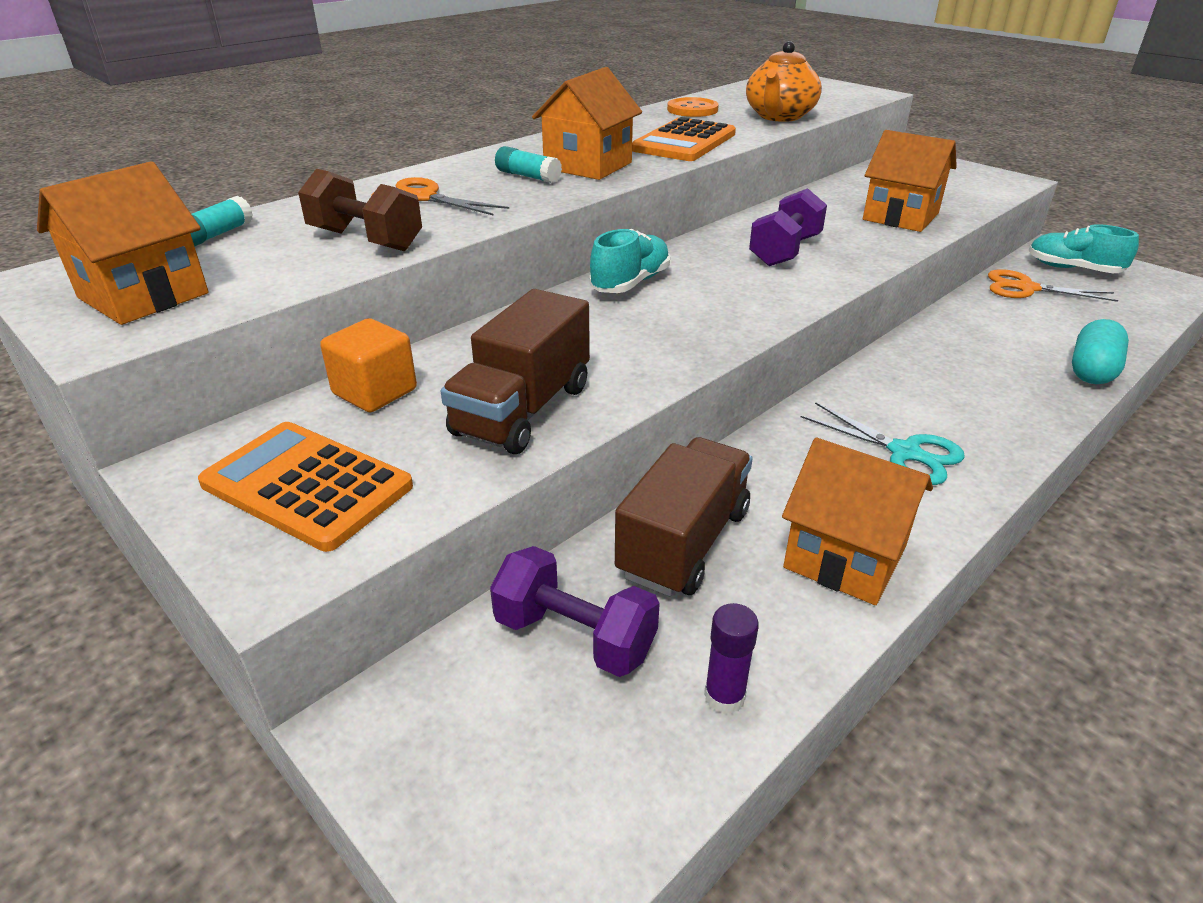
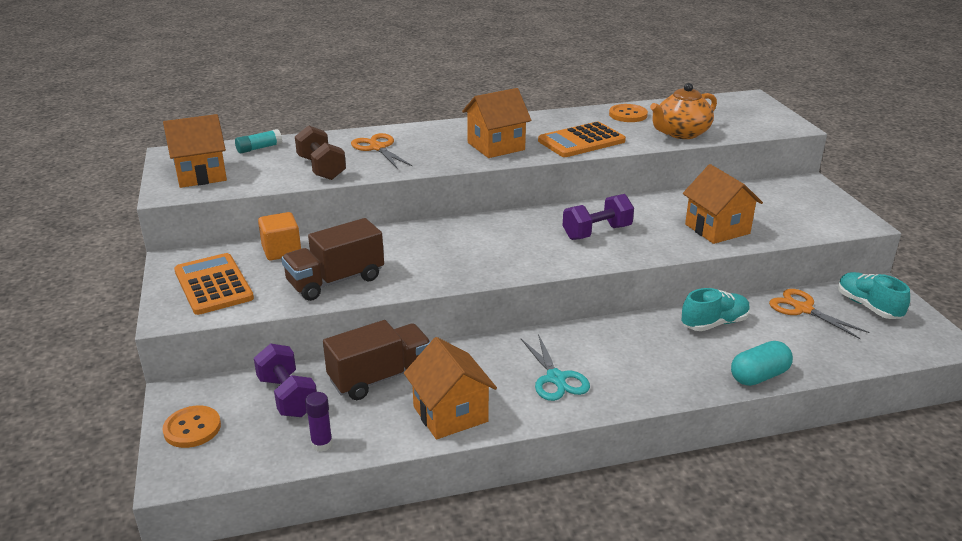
camera: 30 degrees right, 5 degrees down
turquoise glue stick [495,146,562,183] -> none
turquoise shoe [590,229,670,293] -> turquoise shoe moved to [682,288,750,331]
none -> orange button [162,406,221,448]

